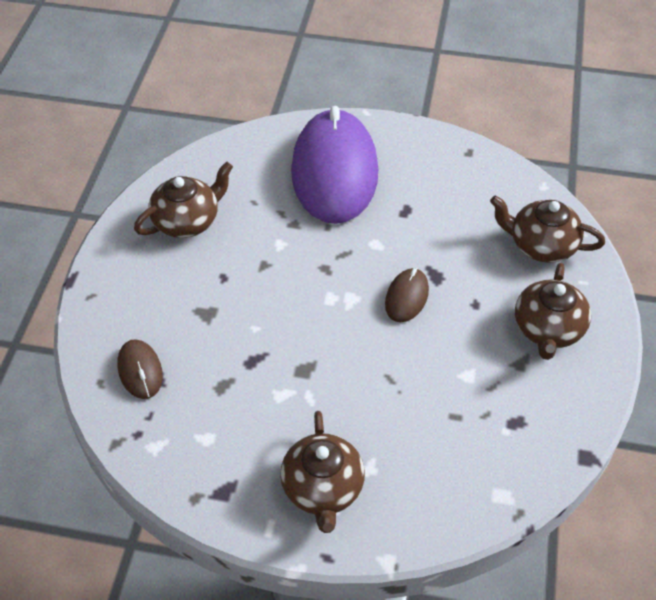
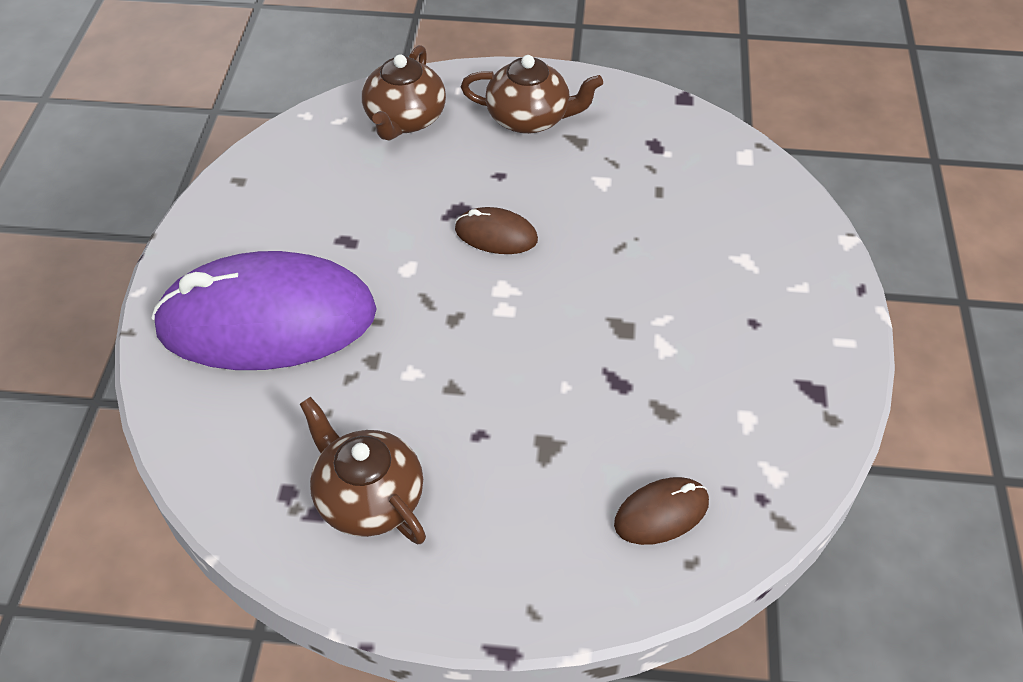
camera: 95 degrees left, 0 degrees up
brown teapot [280,411,365,533] -> none

